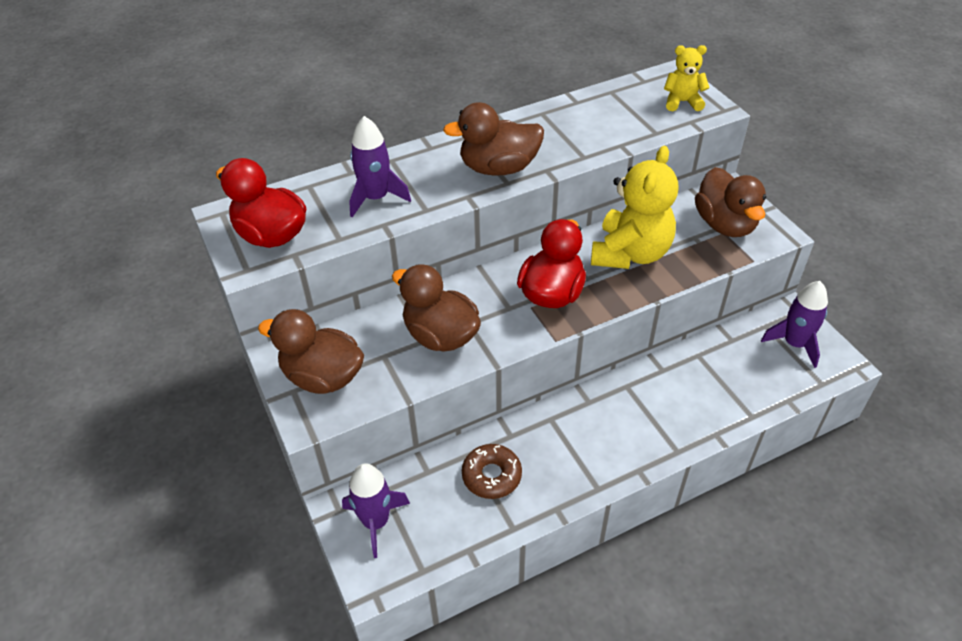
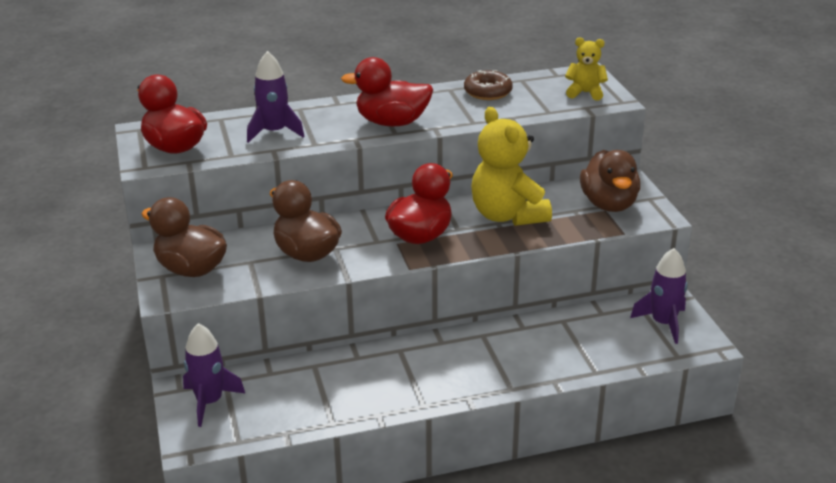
camera: 10 degrees right, 15 degrees down
brown duck [443,102,544,176] -> red duck [341,57,433,126]
brown donut [462,444,522,499] -> brown donut moved to [464,70,513,100]
yellow teddy bear [591,146,678,269] -> yellow teddy bear turned 120 degrees clockwise [471,107,552,226]

